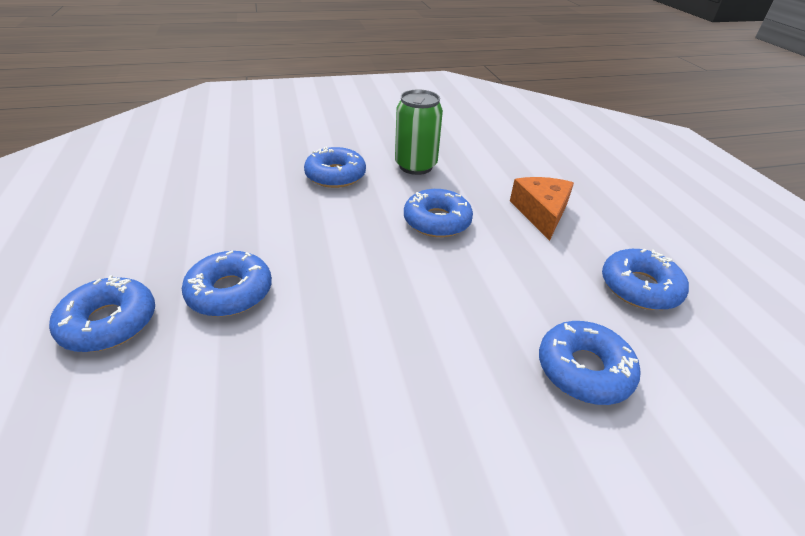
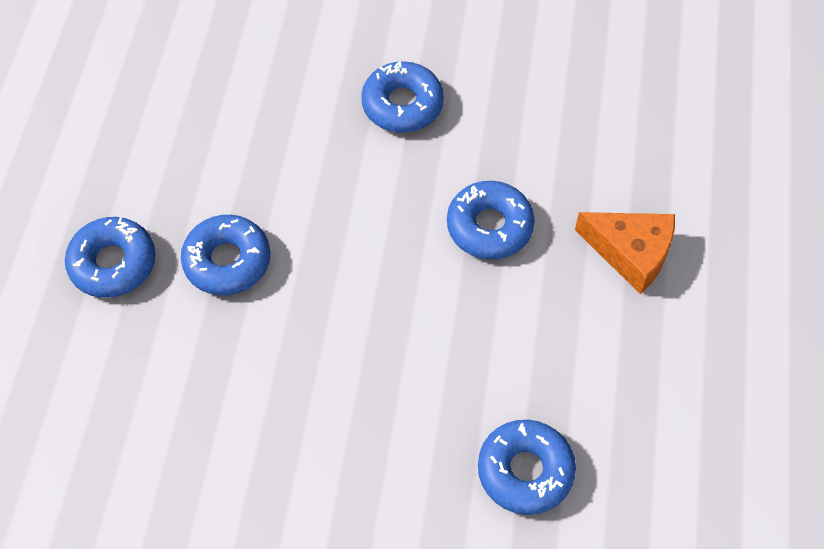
camera: 25 degrees right, 20 degrees up
green can [395,90,443,175] -> none
orange cheese [510,177,574,241] -> orange cheese turned 90 degrees clockwise [575,212,675,294]
blue donut [602,249,689,310] -> none

